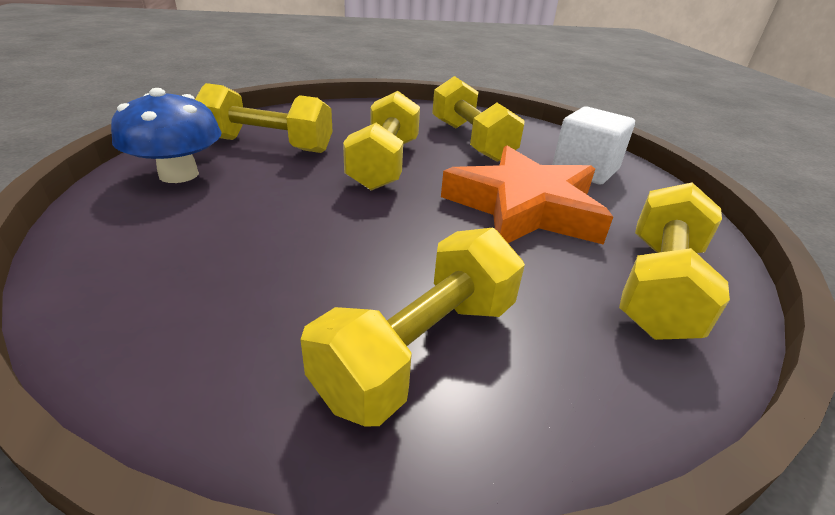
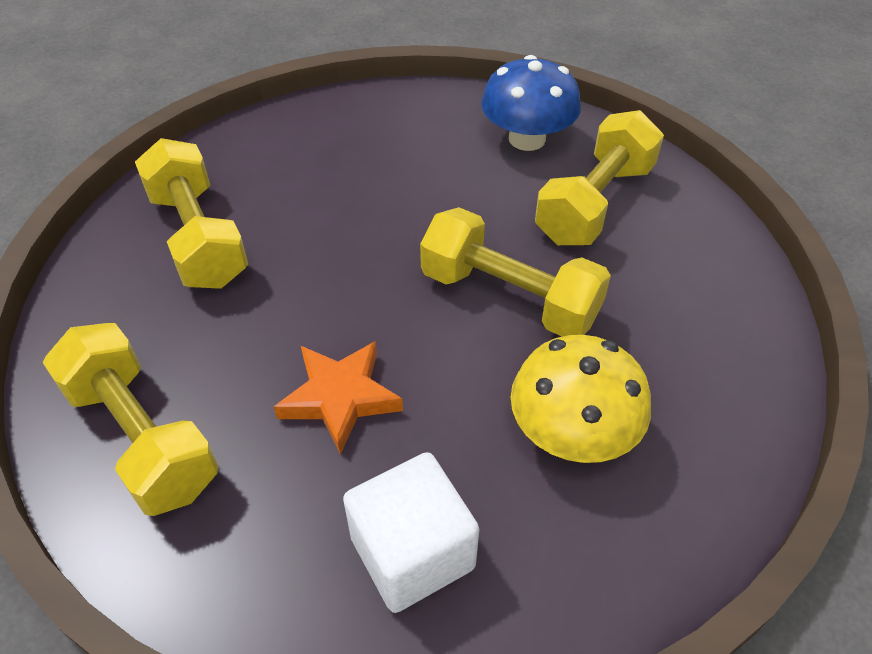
camera: 115 degrees right, 15 degrees up
yellow dumbbell [432,76,525,162] -> yellow mushroom [511,335,651,463]
orange star [441,145,613,245] -> orange star [274,341,403,455], size x0.58

